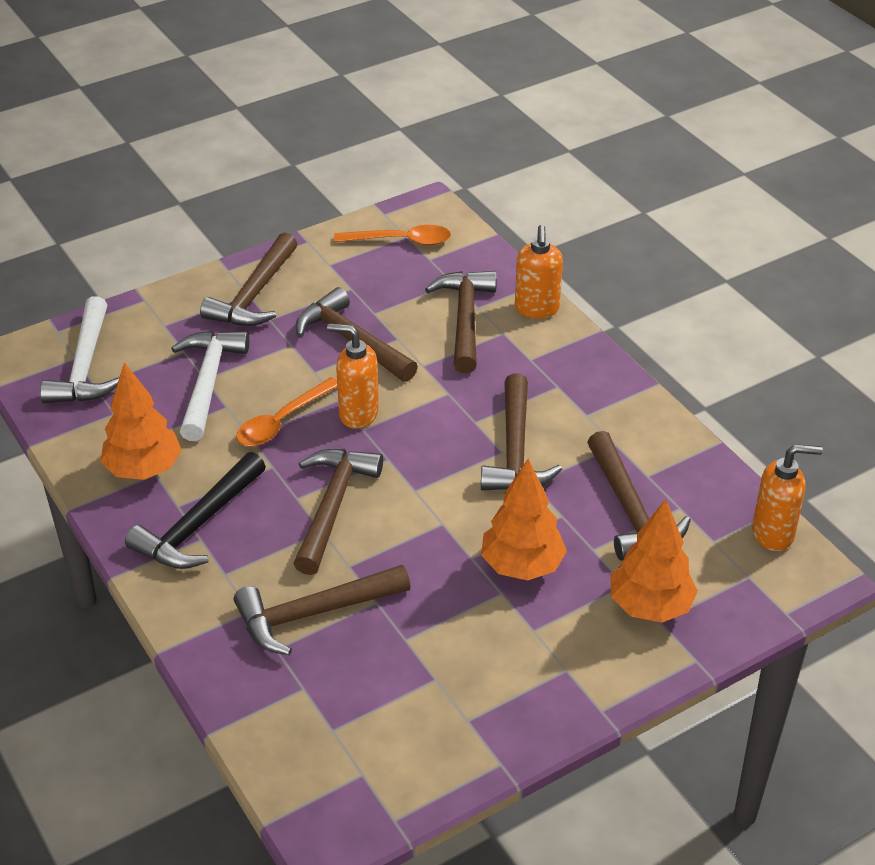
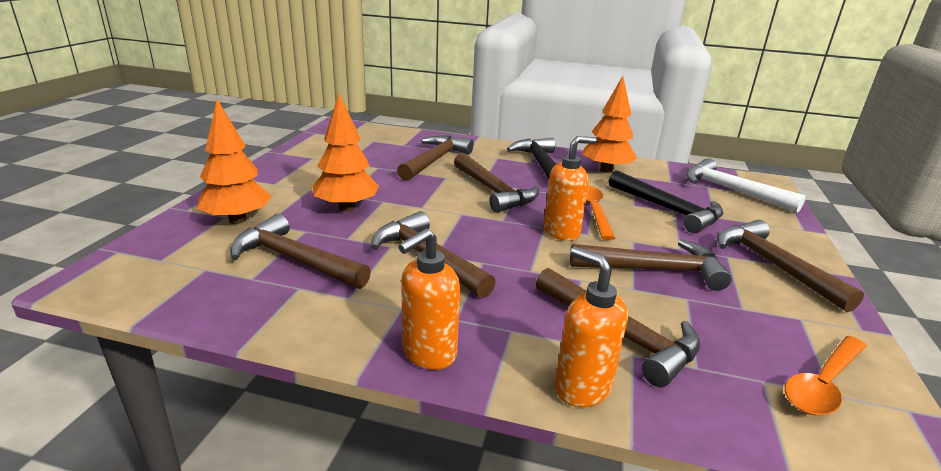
camera: 135 degrees right, 15 degrees down
white hammer [171,331,249,441] -> black hammer [609,170,724,233]
orange soap dispenser [752,444,823,551] -> orange soap dispenser moved to [398,228,460,370]

